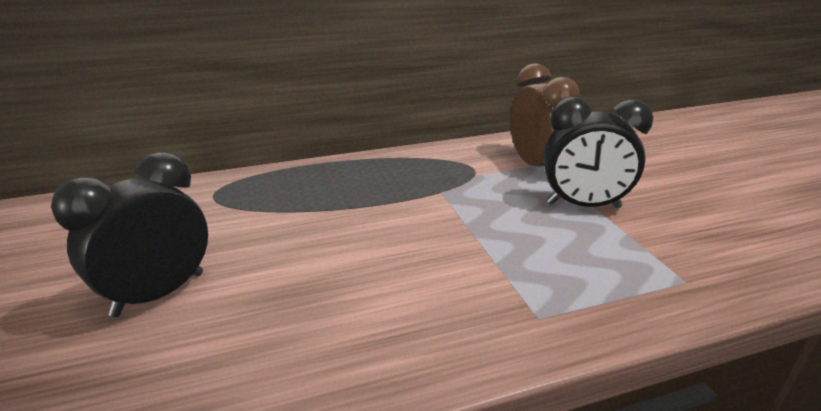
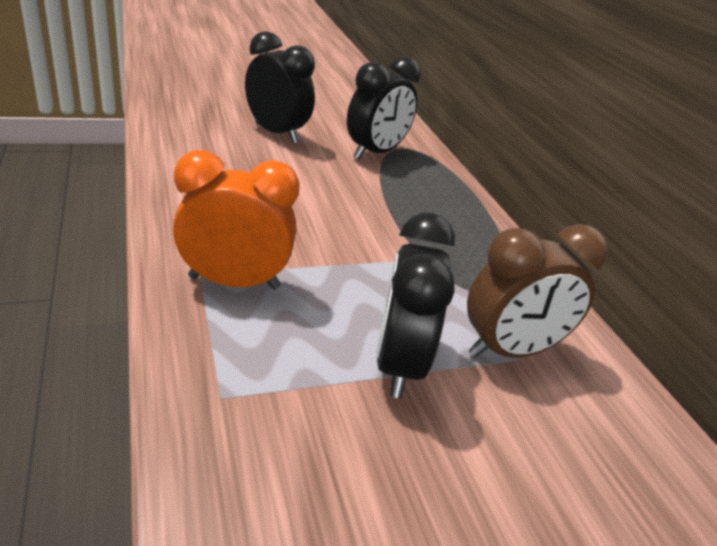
camera: 85 degrees right, 5 degrees up
none -> orange clock [173,150,300,290]
none -> black clock [347,56,420,159]

